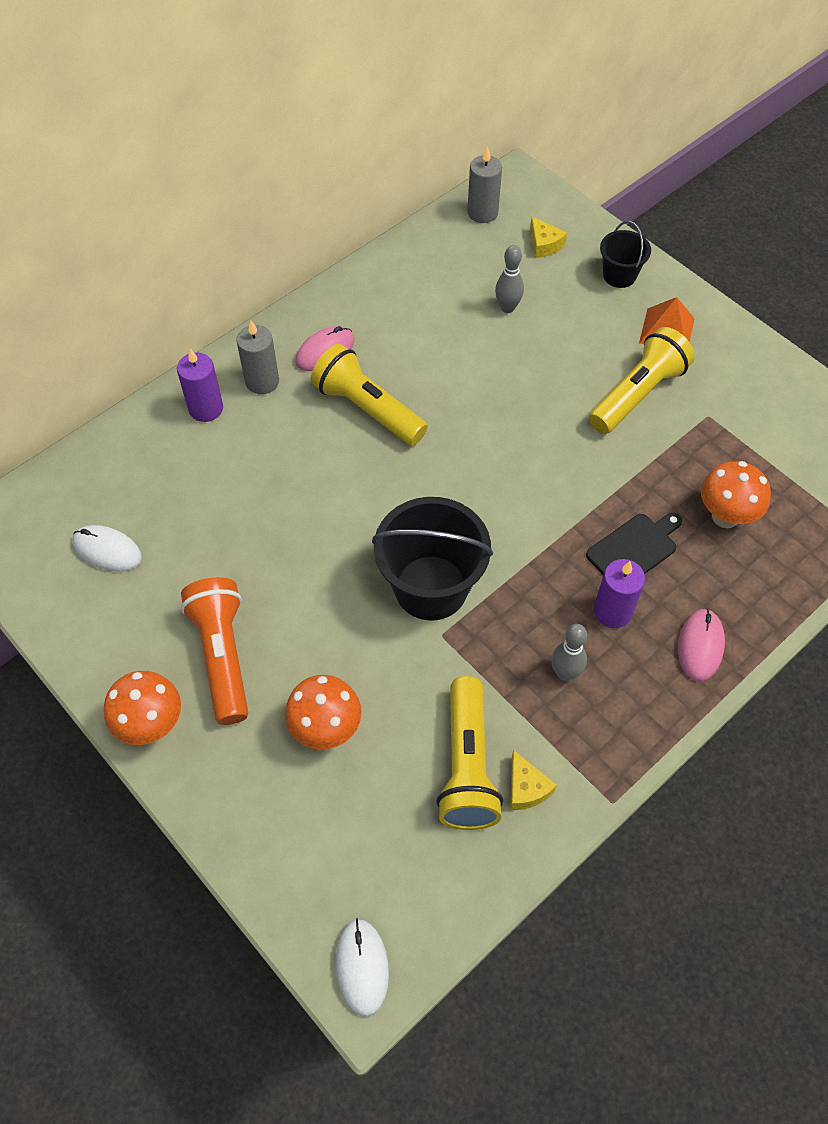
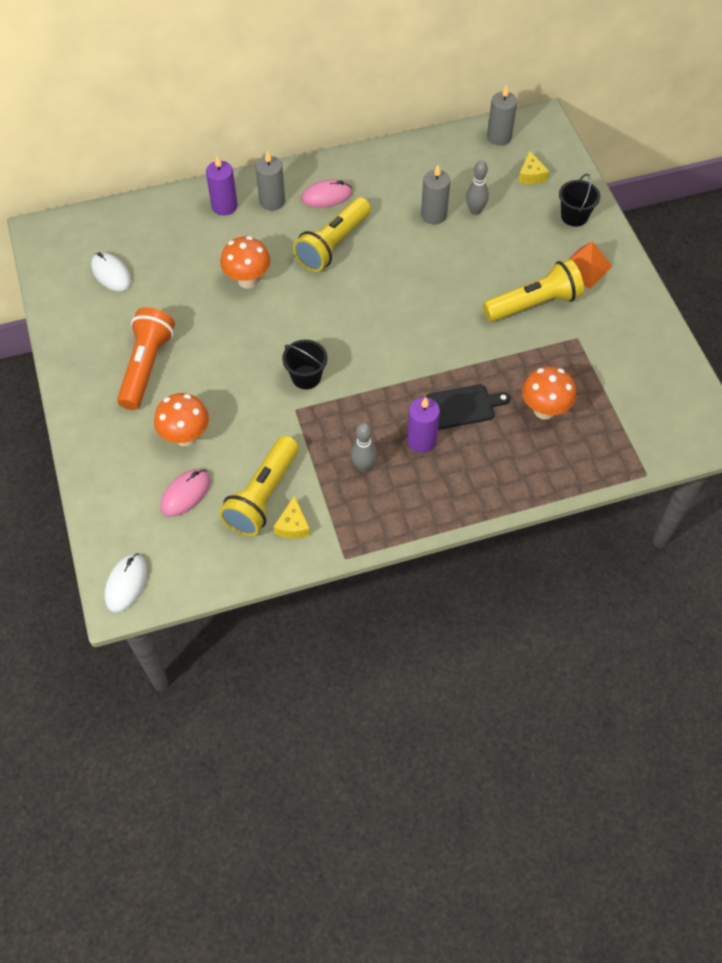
camera: 25 degrees right, 0 degrees up
orange mushroom [104,671,181,745] -> orange mushroom moved to [220,236,270,289]
yellow flashlight [311,344,428,446] -> yellow flashlight turned 120 degrees counterclockwise [293,197,371,272]
black bucket [372,497,493,620] -> black bucket [282,340,328,389], size x0.53
pink mouse [678,609,725,682] -> pink mouse moved to [160,469,211,517]
none -> grey candle [421,165,450,225]

